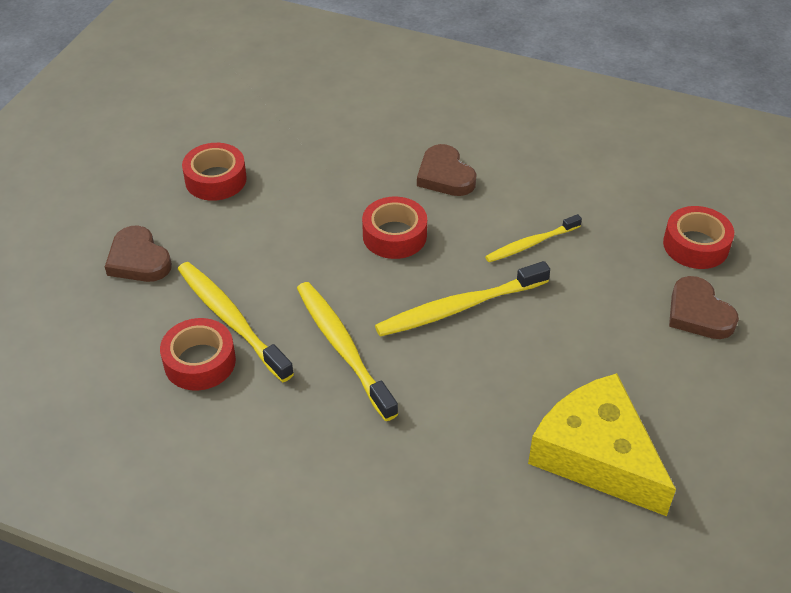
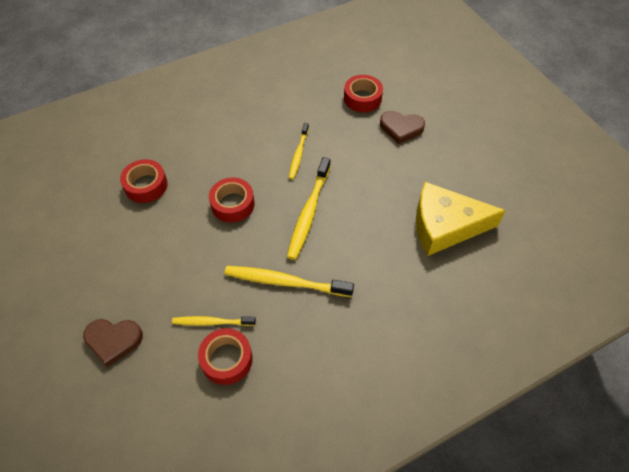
camera: 50 degrees left, 10 degrees up
yellow toothbrush [178,262,294,382] -> yellow toothbrush [172,316,256,326], size x0.62
red tape [182,143,247,201] -> red tape moved to [120,159,168,203]
brown heart [417,144,476,196] -> none

